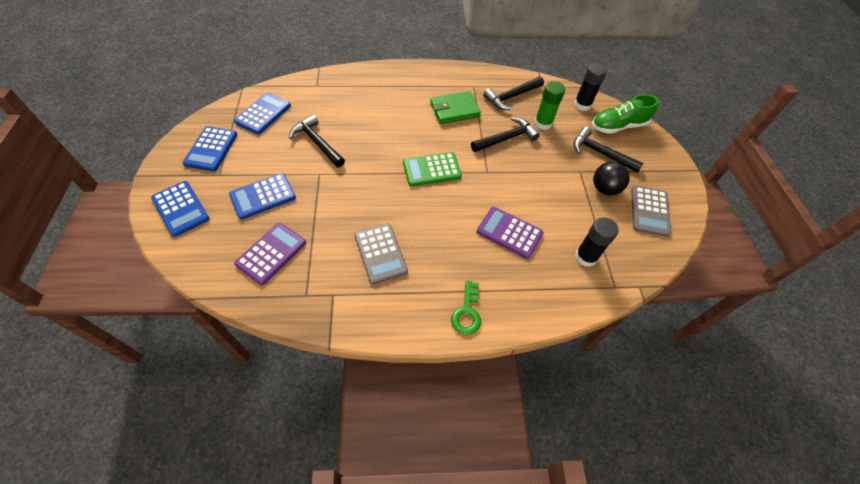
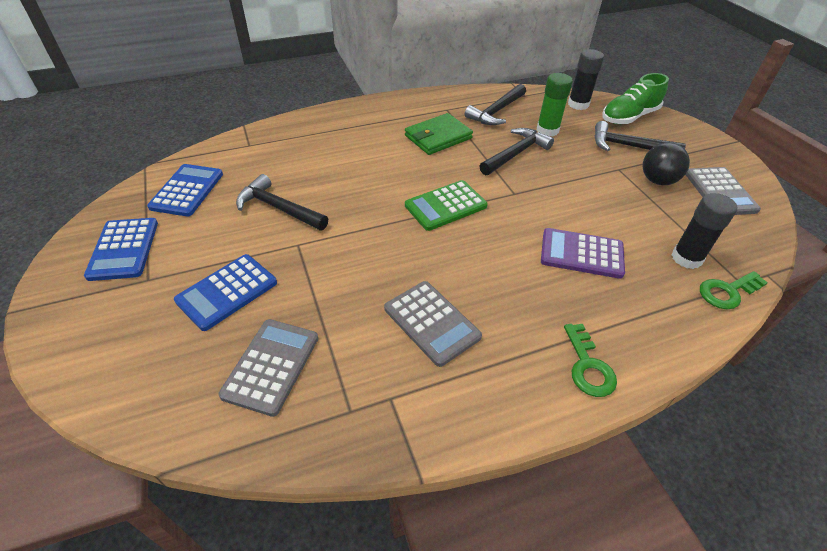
camera: 15 degrees left, 10 degrees down
blue calculator [151,181,210,237] -> none
purple calculator [234,223,306,285] -> grey calculator [218,319,318,417]
none -> green key [700,271,768,309]

